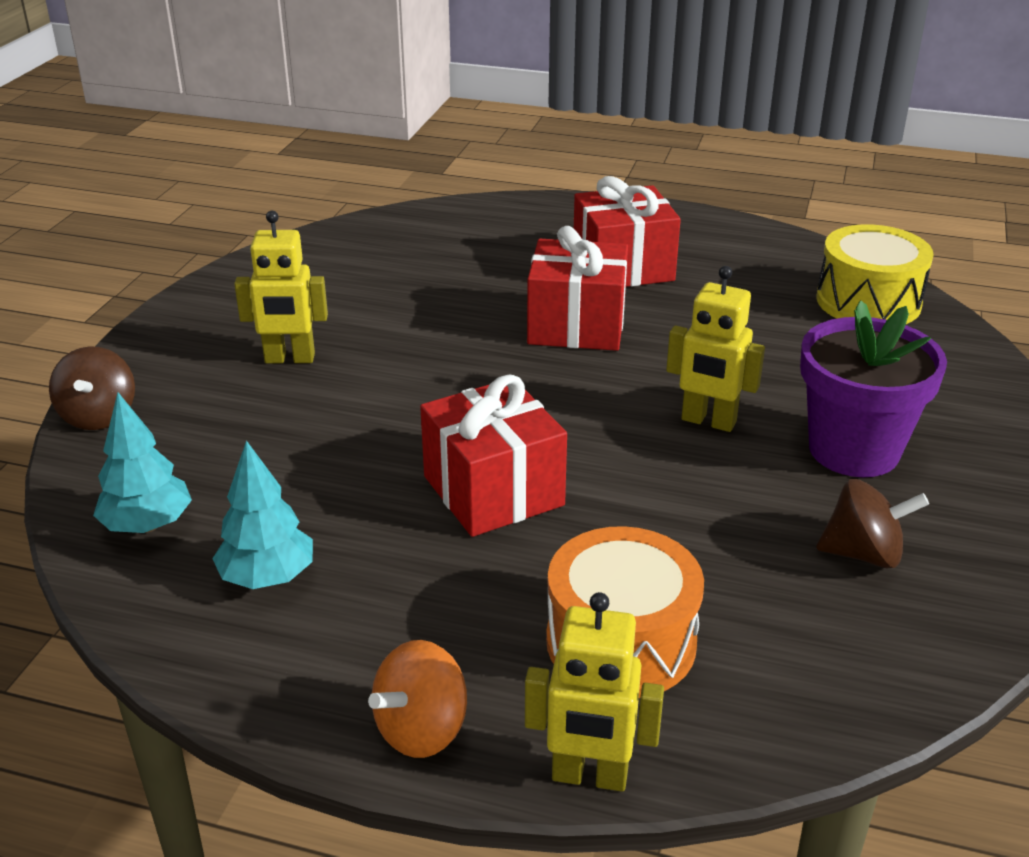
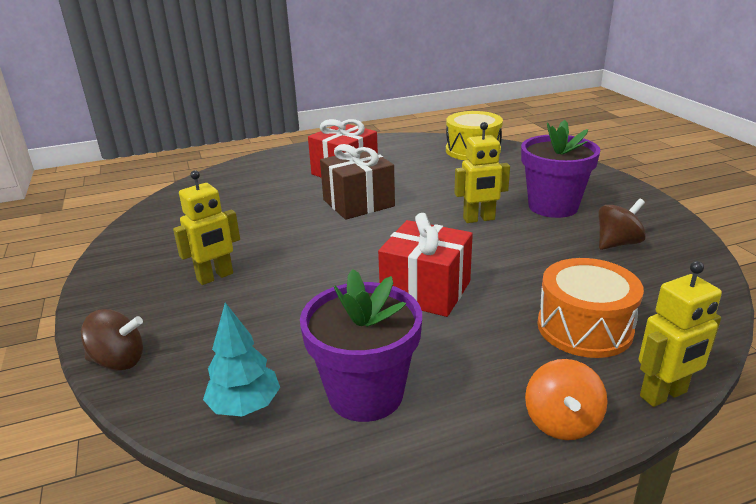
camera: 35 degrees left, 5 degrees down
brown spinning top [49,346,135,430] -> brown spinning top turned 45 degrees counterclockwise [81,309,143,371]
turquoise tree [212,440,313,589] -> purple flower pot [300,269,422,422]
red gift [527,226,628,351] -> brown gift [320,144,395,220]

